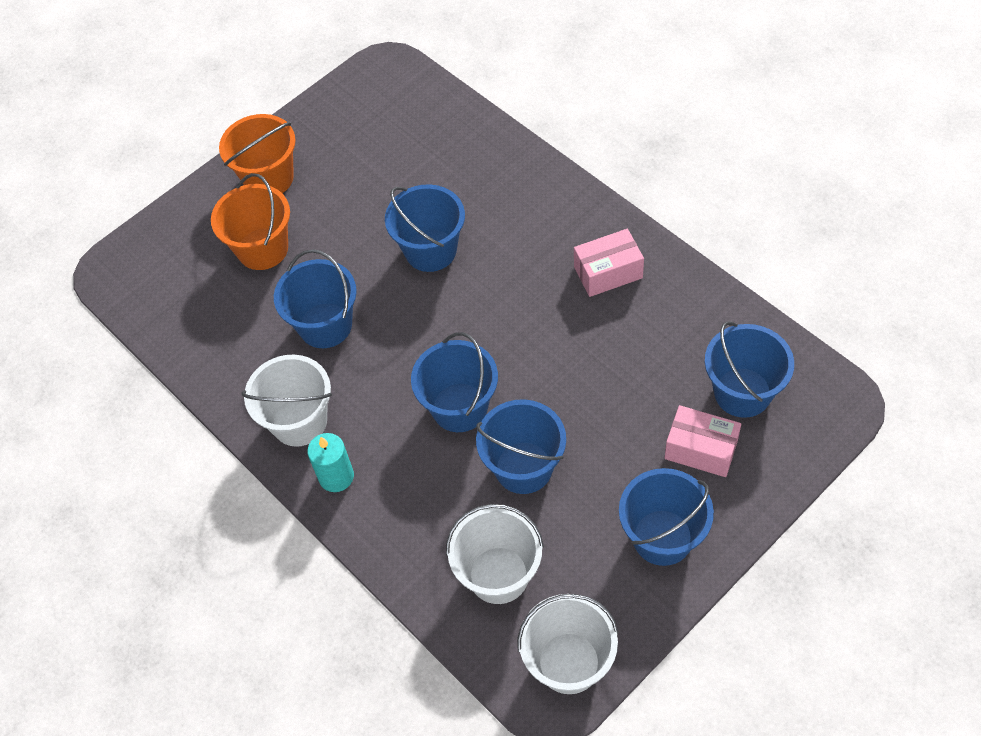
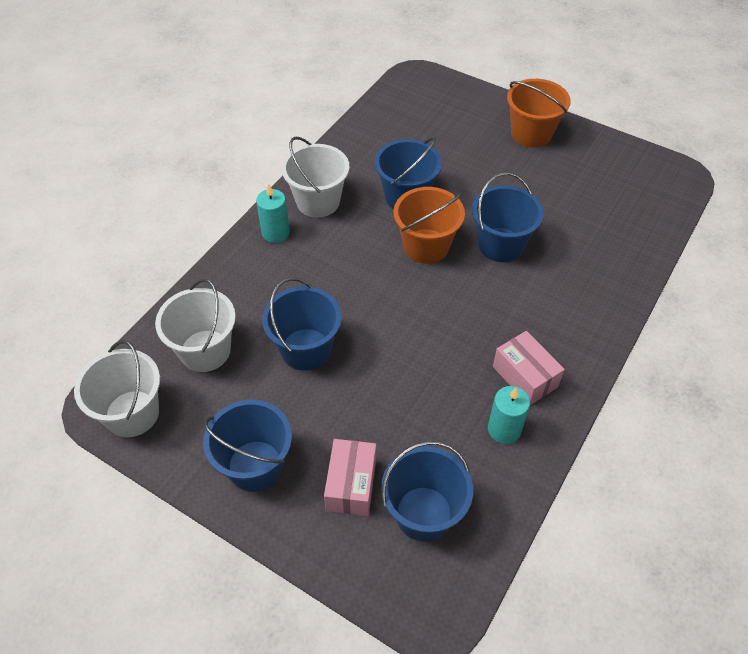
camera: 70 degrees right, 5 degrees down
orange bucket [211,173,290,270] -> orange bucket moved to [394,187,465,264]
blue bucket [411,332,498,432] -> none
none -> turquoise candle [488,386,530,444]

